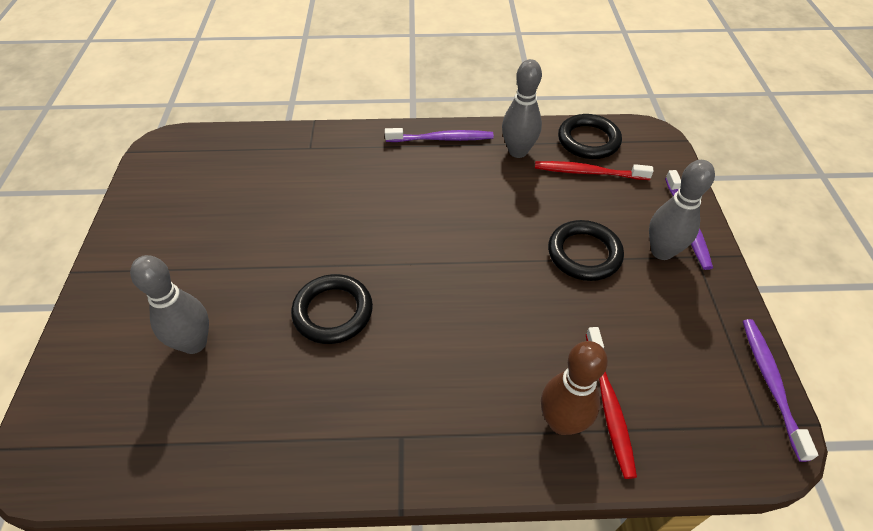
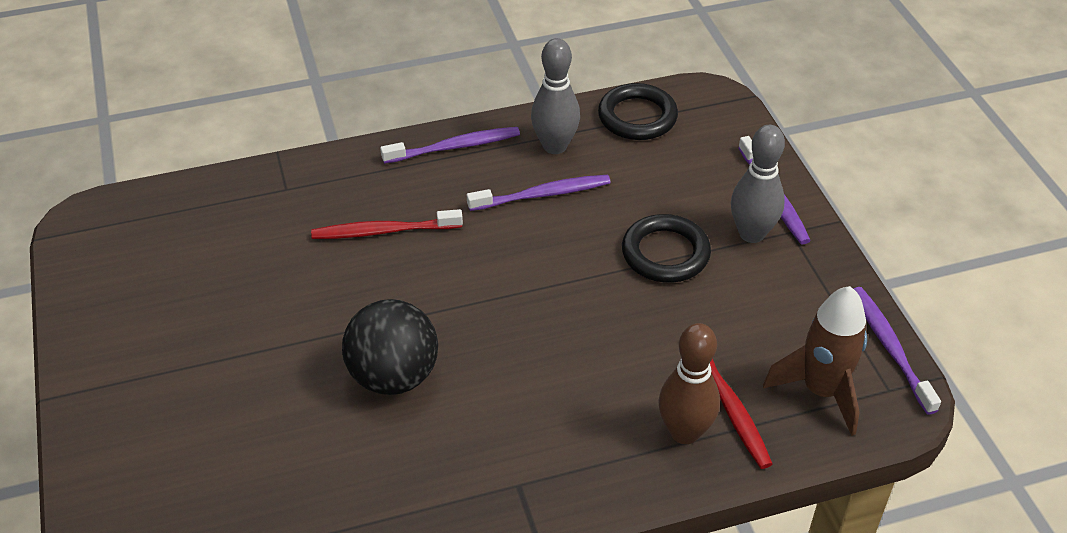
camera: 15 degrees left, 5 degrees down
grey bowling pin [130,255,209,354] -> none
black ring [291,274,373,344] -> black ball [342,299,438,395]
red toothbrush [535,161,654,180] -> red toothbrush moved to [311,209,463,239]
none -> purple toothbrush [467,175,611,211]
none -> brown rocket [763,286,867,436]

